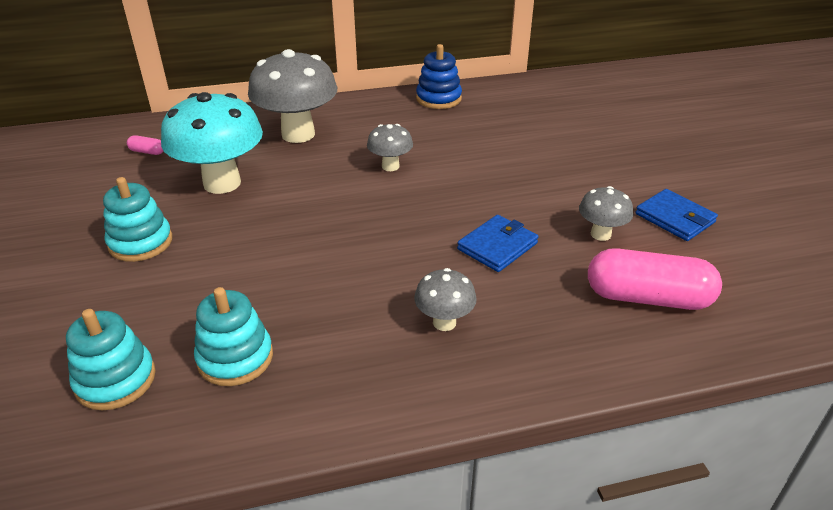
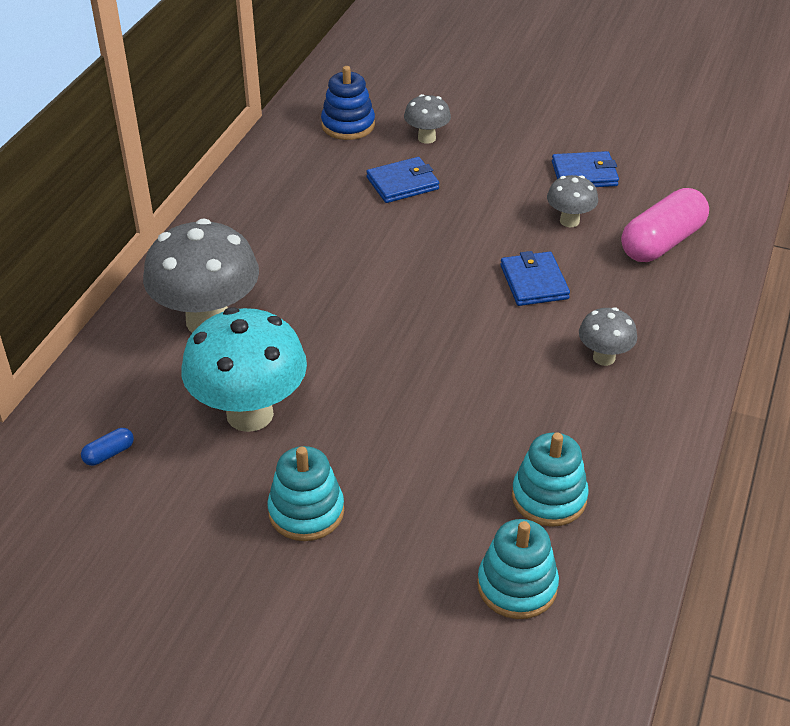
camera: 55 degrees left, 5 degrees up
pink capsule [127,135,163,155] -> blue capsule [81,428,134,466]
grey mushroom [367,124,413,171] -> grey mushroom moved to [404,94,451,144]
blue stacking toy [416,44,462,109] -> blue stacking toy moved to [321,66,375,140]
none -> blue wallet [366,157,439,203]

